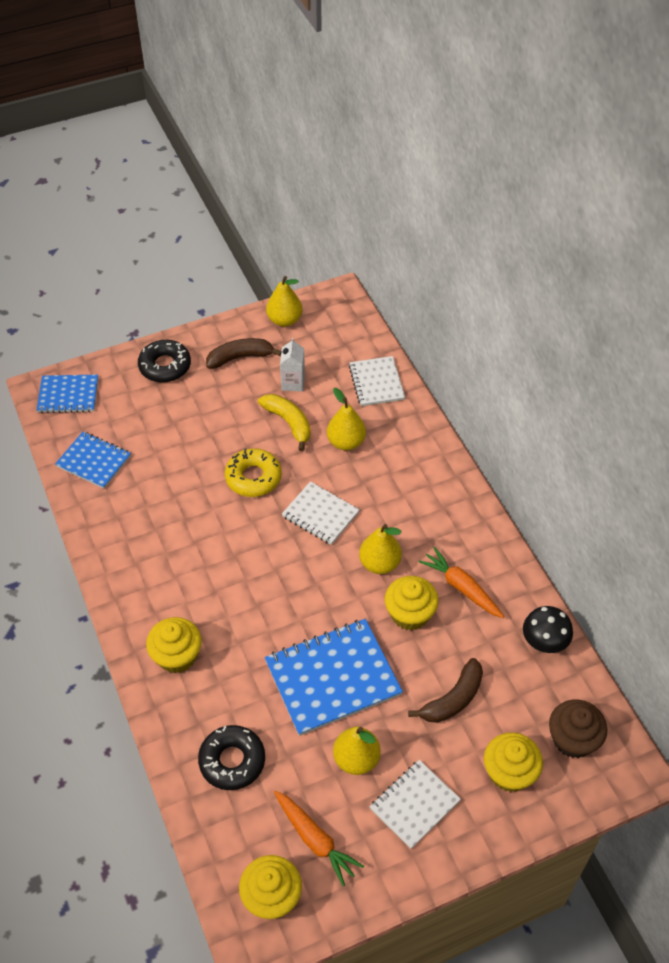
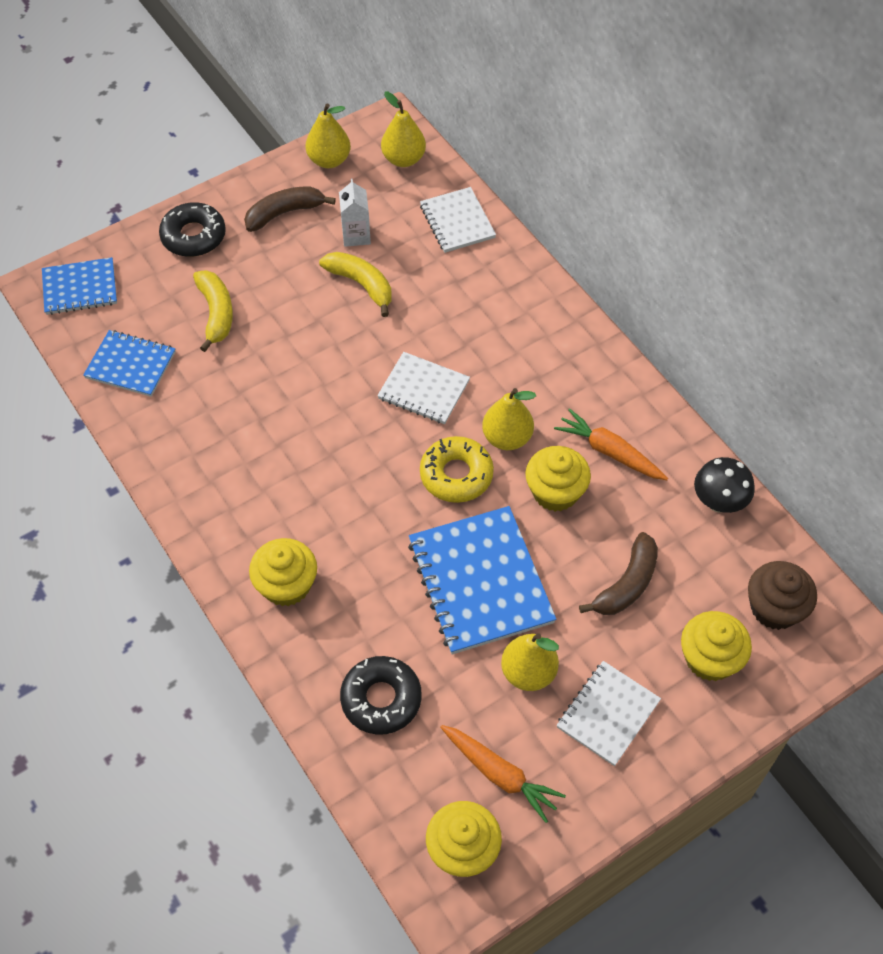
camera: 10 degrees left, 5 degrees up
yellow donut [225,448,282,497] -> yellow donut moved to [420,436,494,503]
blue notebook [265,619,403,736] -> blue notebook turned 75 degrees counterclockwise [408,506,556,655]
yellow pear [327,388,366,450] -> yellow pear moved to [381,92,426,167]
none -> yellow banana [193,270,233,352]

